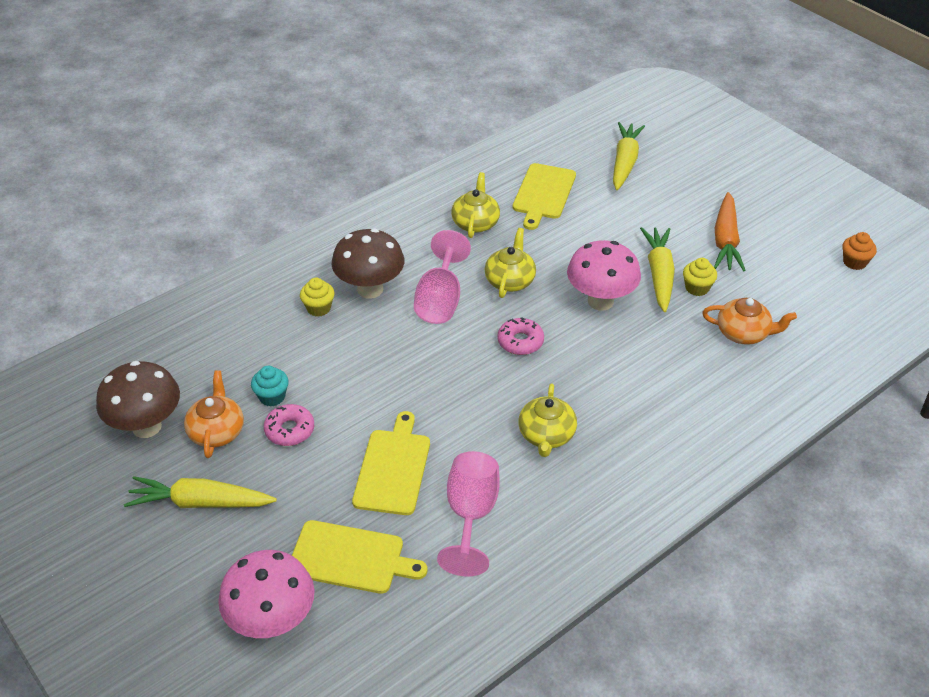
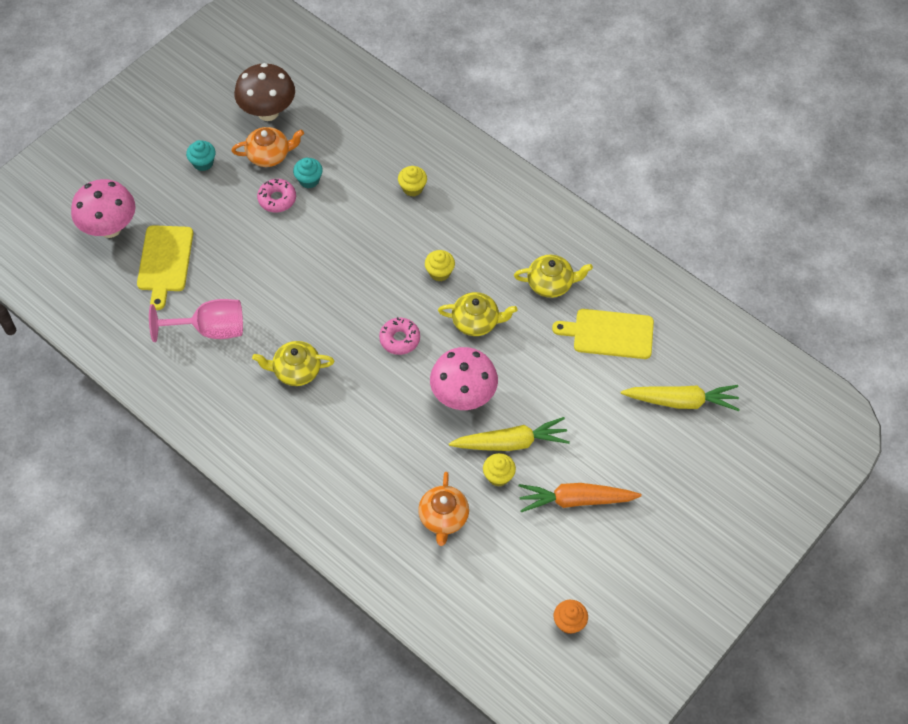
camera: 80 degrees right, 15 degrees up
yellow carrot [124,476,277,508] -> turquoise cupcake [186,140,215,171]
brown mushroom [332,229,404,299] -> none
yellow cutting board [352,411,430,515] -> none
pink goblet [414,230,471,324] -> yellow cupcake [425,250,455,281]

